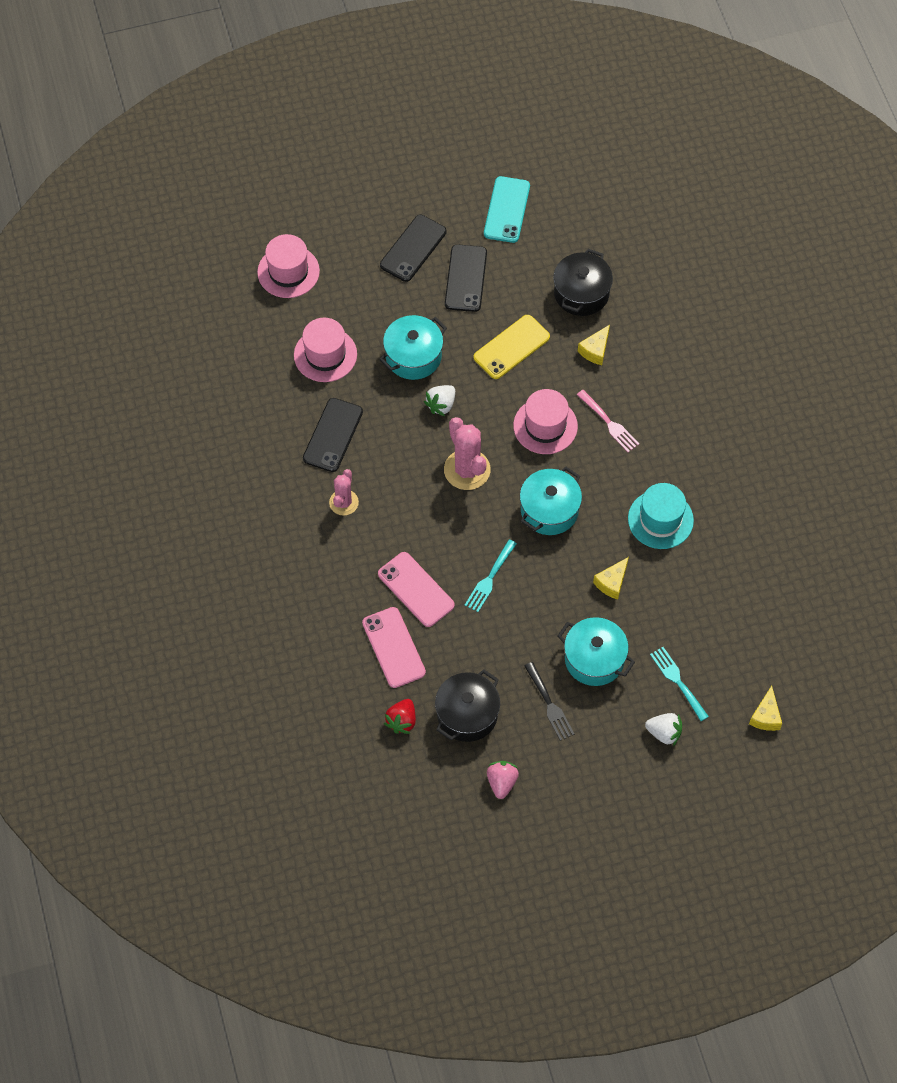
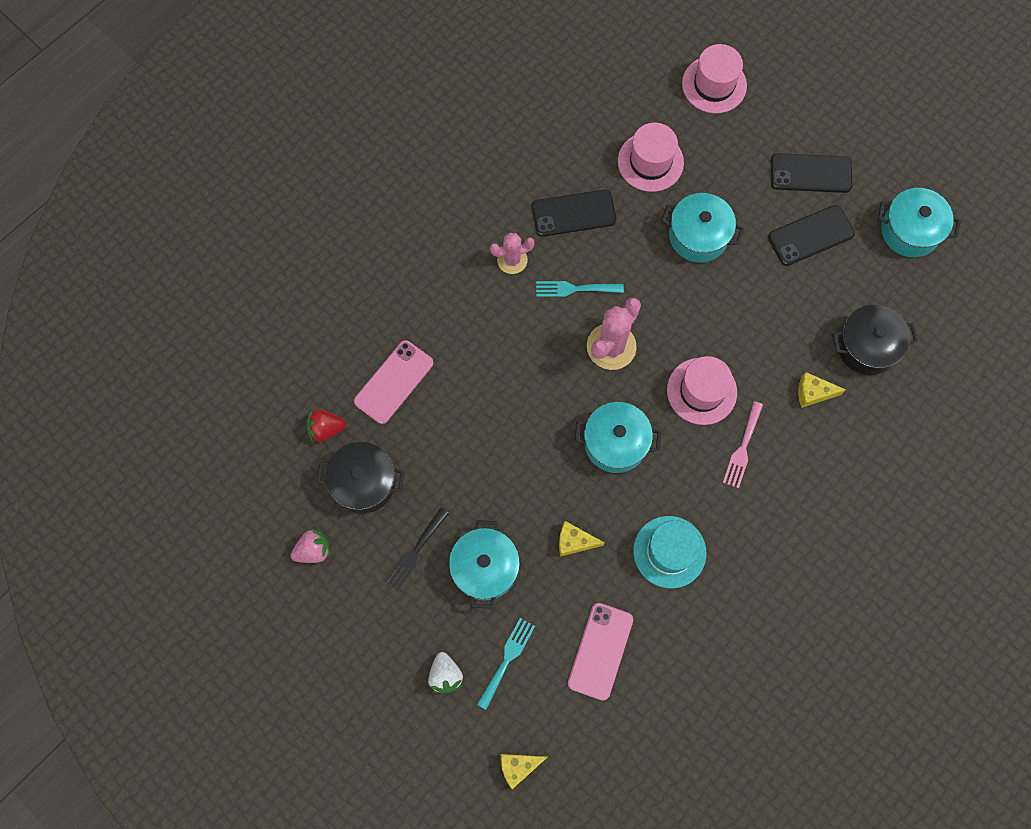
camera: 60 degrees right, 10 degrees up
pink phone [378,552,455,627] -> pink phone moved to [568,603,633,701]
white strawberry [424,385,455,416] -> none
turquoise fork [465,539,517,612] -> turquoise fork moved to [536,281,624,297]
yellow phone [473,315,550,379] -> none
turquoise phone [484,176,530,243] -> turquoise pot [878,188,961,257]

